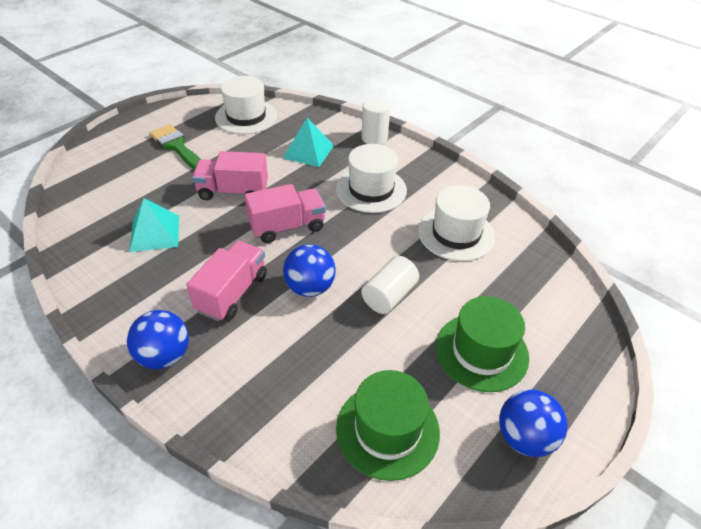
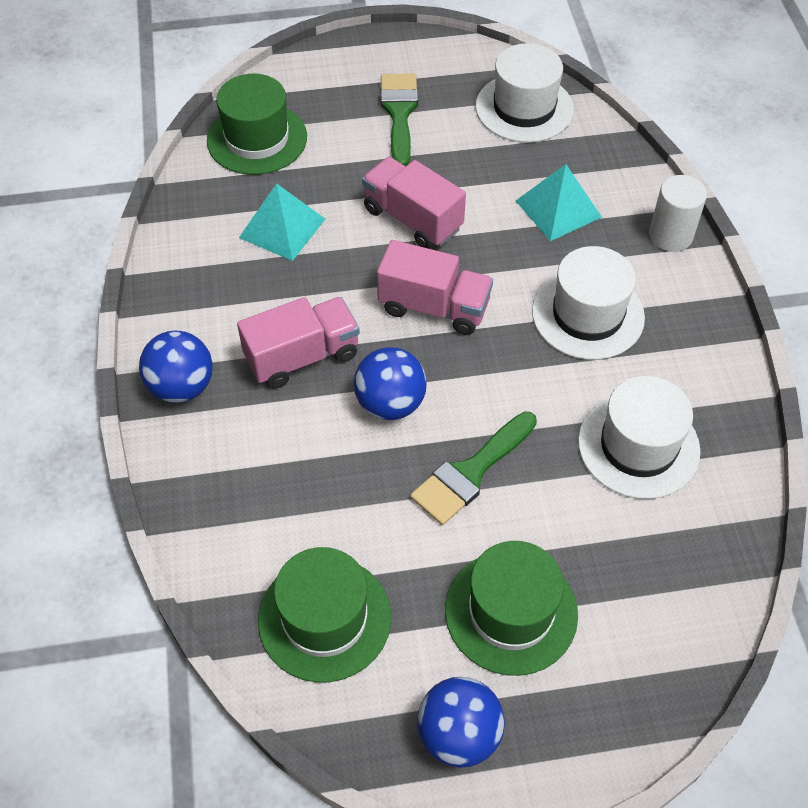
camera: 40 degrees right, 10 degrees up
white cylinder [361,256,419,314] -> green brush [410,412,537,525]
none -> green hat [207,74,307,175]

